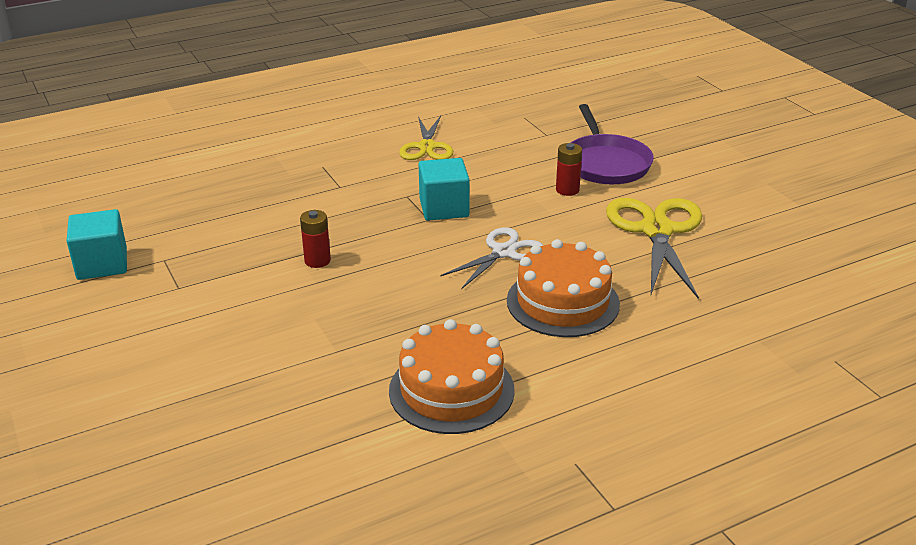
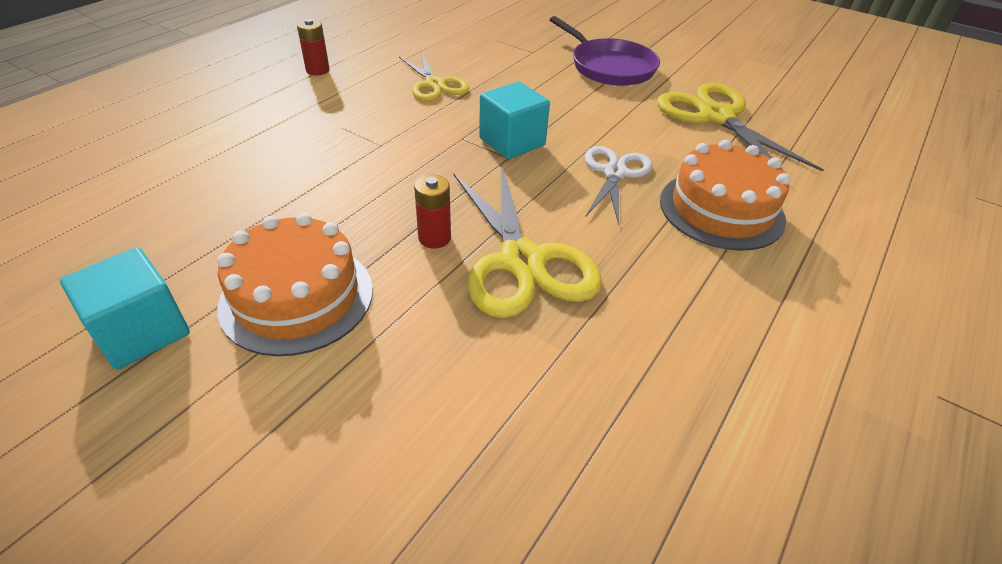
camera: 30 degrees left, 10 degrees up
orange cake [389,319,515,434] -> orange cake moved to [217,213,373,356]
red battery [556,143,582,196] -> red battery moved to [297,19,330,75]
none -> yellow scissors [454,164,602,318]

